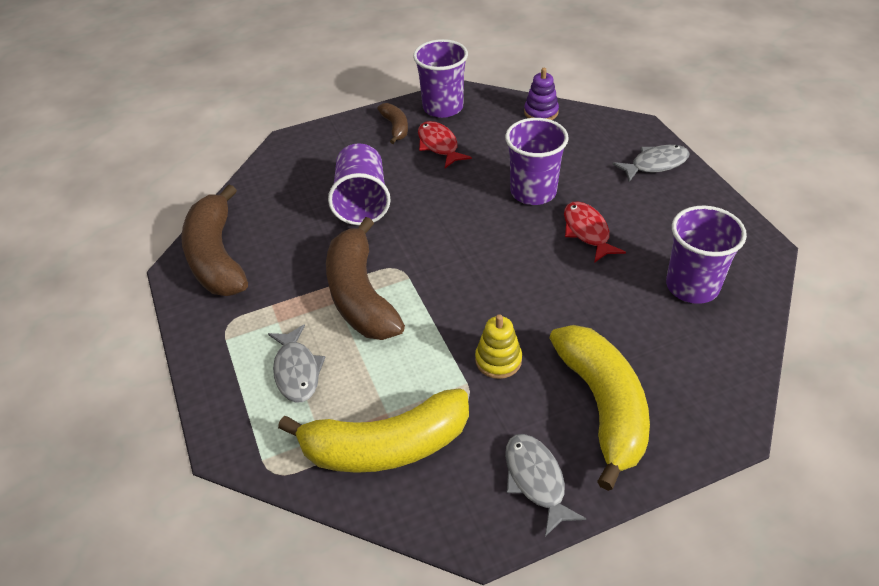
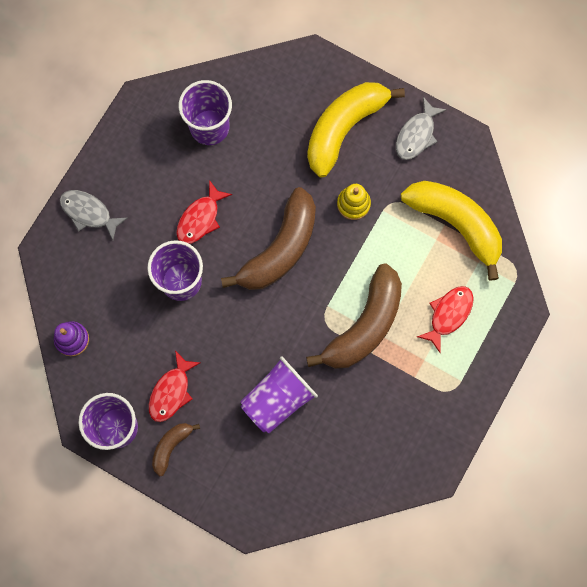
camera: 130 degrees left, 30 degrees up
brown banana [181,184,248,296] -> brown banana moved to [221,187,316,290]
grey fish [268,324,325,403] -> red fish [417,286,474,353]

